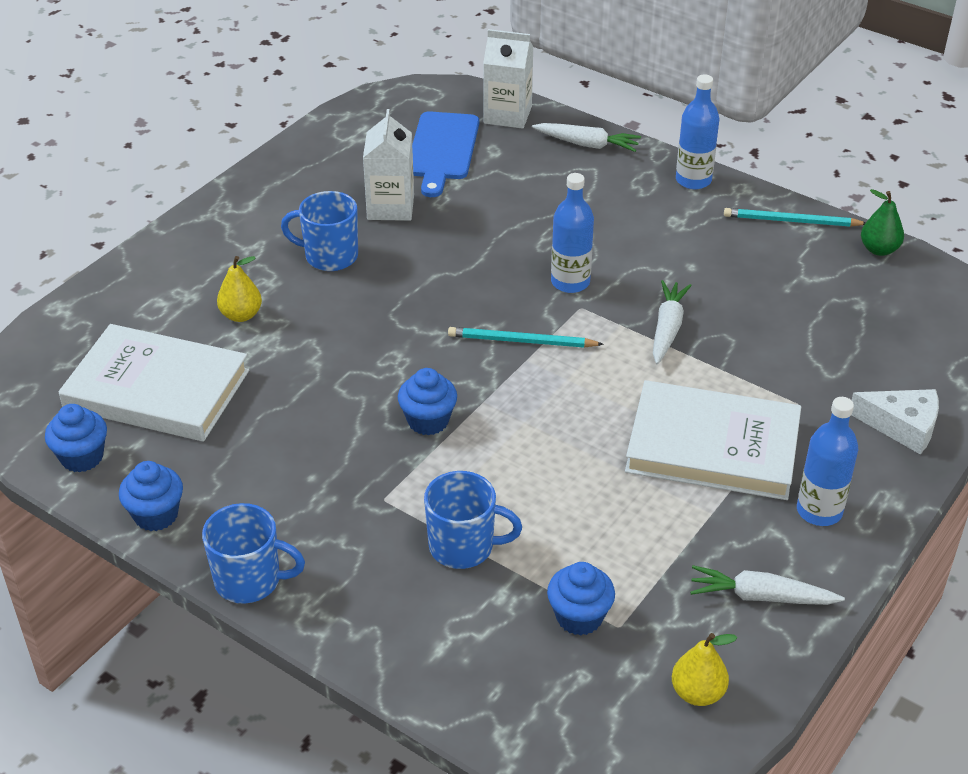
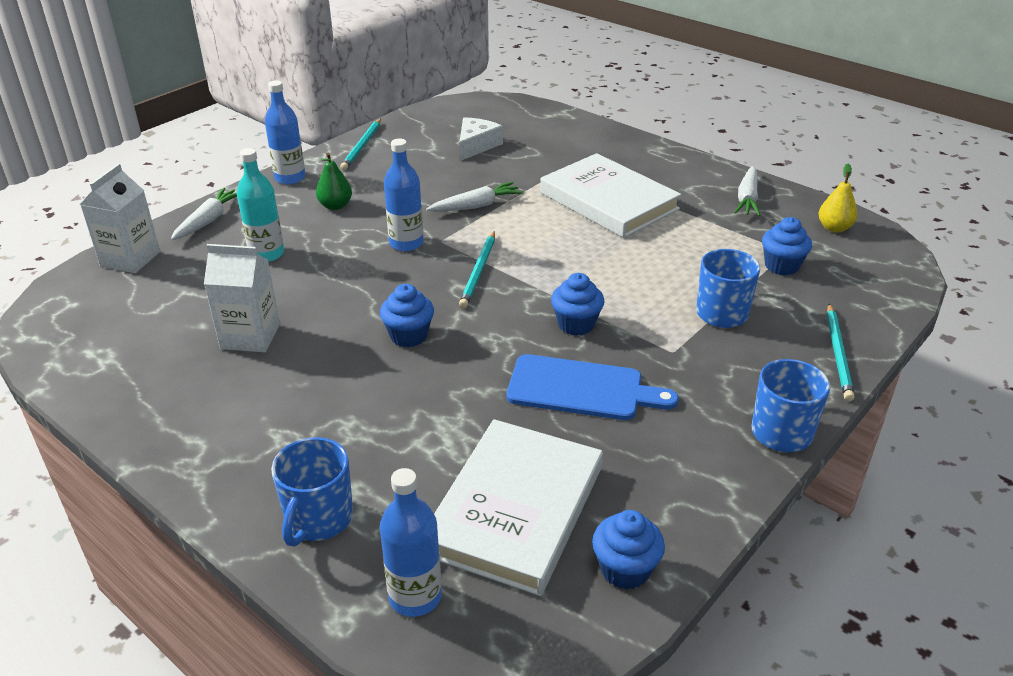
camera: 85 degrees left, 5 degrees down
blue cupcake [119,461,183,531] -> blue cupcake moved to [380,284,434,347]
yellow pear [217,256,262,322] -> none
blue mug [281,191,358,271] -> blue mug moved to [271,437,353,547]
blue cutting board [412,111,479,197] -> blue cutting board moved to [506,354,679,420]
white book [625,380,801,500] -> white book turned 60 degrees counterclockwise [540,153,682,238]
white carrot [653,280,692,365] -> white carrot turned 135 degrees clockwise [426,182,523,212]
blue bottle [797,397,858,526] -> blue bottle moved to [380,468,442,617]
white cheese [852,389,939,454] -> white cheese moved to [459,117,503,161]
green pear [861,189,904,256] -> green pear moved to [316,153,352,210]
none -> turquoise bottle [237,148,284,262]
none -> turquoise pencil [827,304,855,401]

